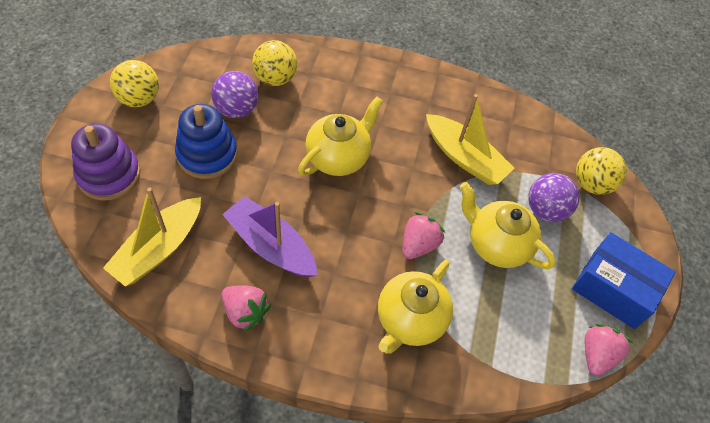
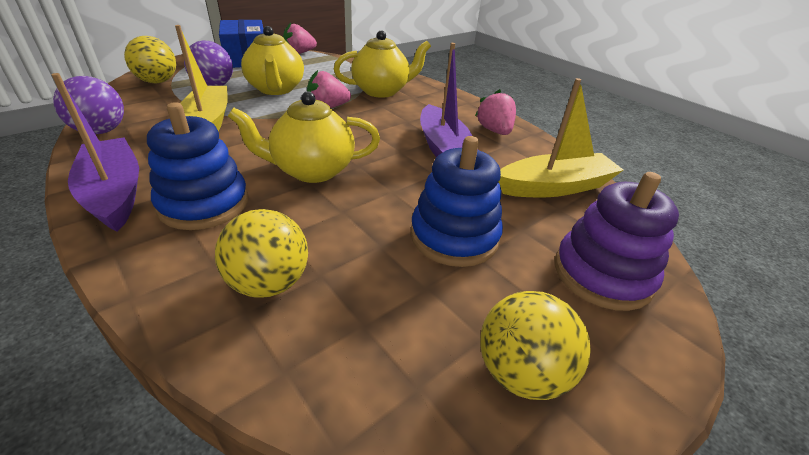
camera: 140 degrees left, 20 degrees down
purple ball [211,71,258,118] -> purple ball moved to [53,76,124,135]
none -> purple boat [51,73,139,232]
none -> blue stacking toy [147,102,248,230]

